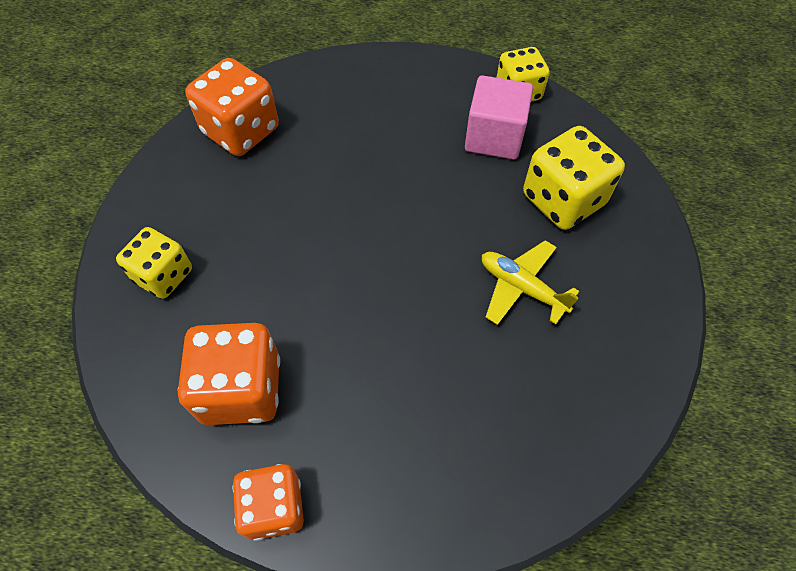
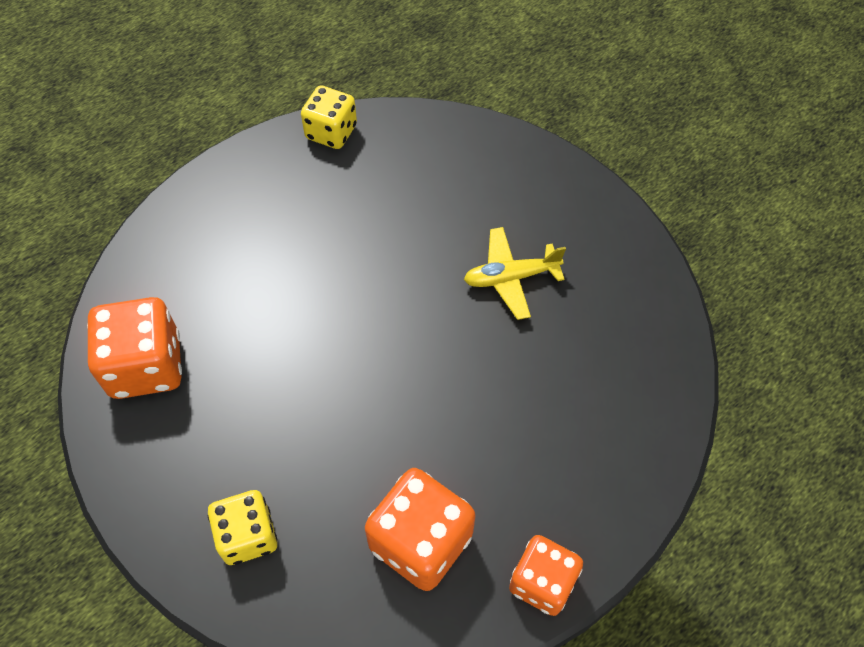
camera: 50 degrees left, 0 degrees up
pink cube [465,75,533,160] -> none
yellow dice [523,126,625,230] -> none

